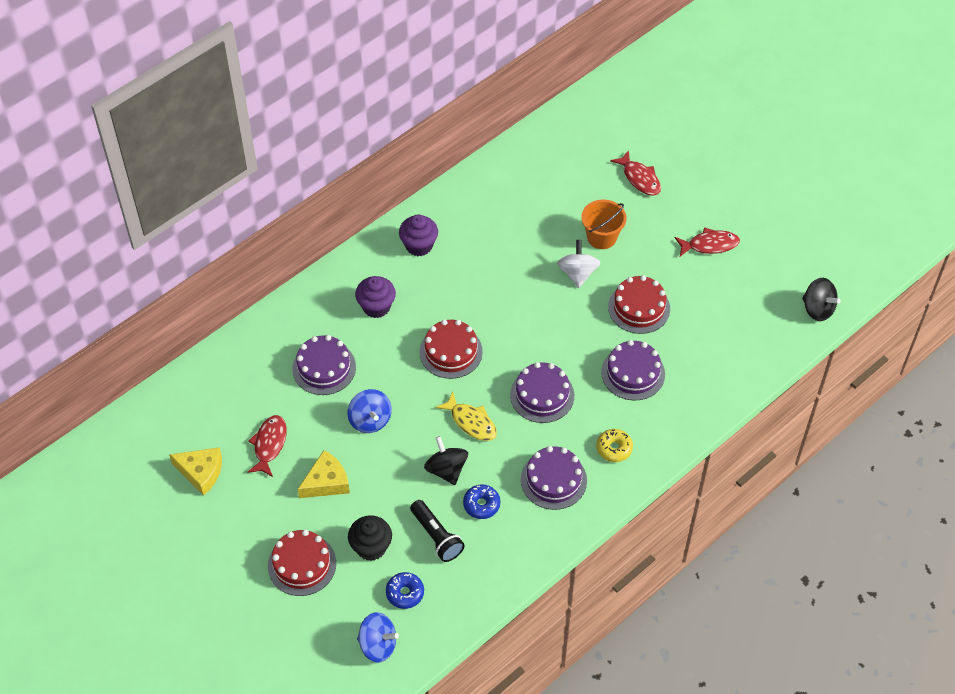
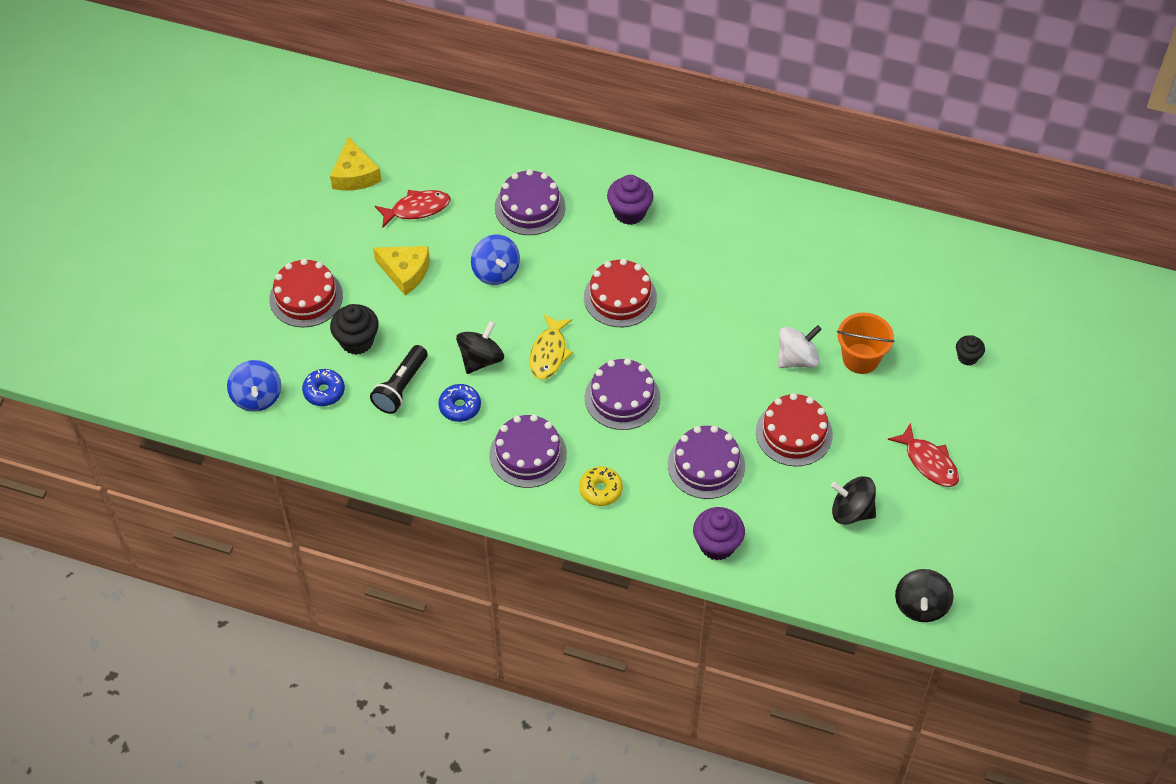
camera: 60 degrees right, 0 degrees up
blue spinning top [347,389,392,433] -> blue spinning top turned 60 degrees counterclockwise [471,235,520,285]
purple cupcake [399,214,438,256] -> purple cupcake moved to [693,507,745,561]
red fish [610,150,661,196] -> black cupcake [956,335,985,366]
none -> black spinning top [831,476,876,525]

